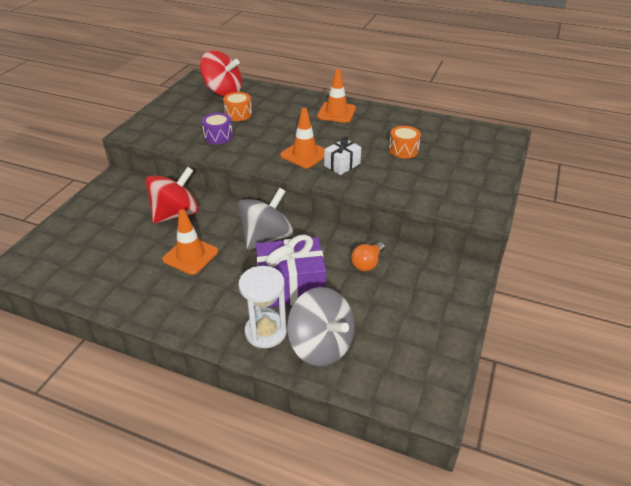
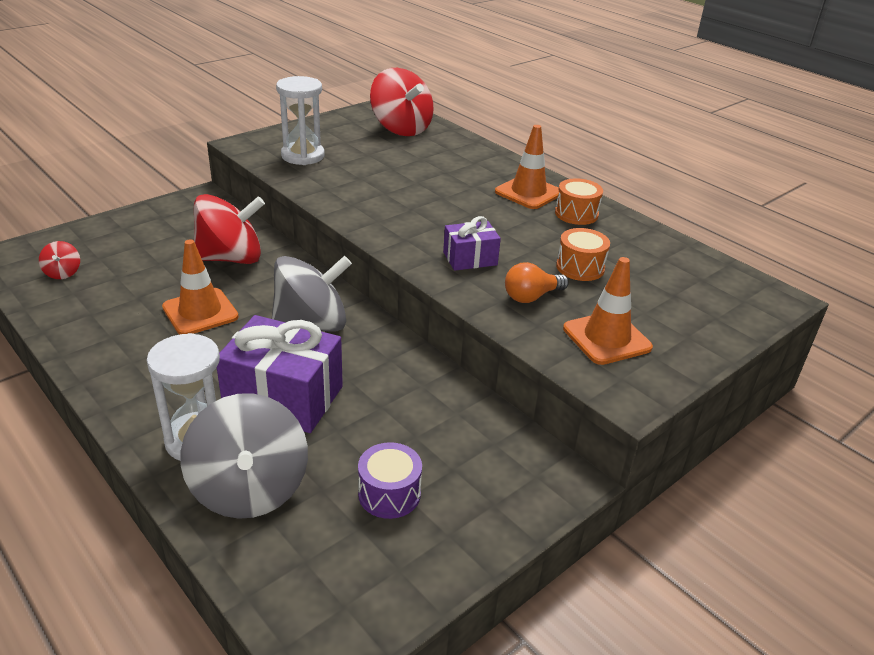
camera: 25 degrees right, 5 degrees down
purple drum [202,113,233,144] -> purple drum moved to [358,442,422,519]
orange drum [223,92,252,121] -> orange drum moved to [555,178,603,225]
orange traffic cone [280,108,325,168] -> orange traffic cone moved to [563,257,653,365]
white gift [324,137,361,175] -> purple gift [443,216,501,271]
orange light bulb [351,242,385,271] -> orange light bulb moved to [505,262,569,303]
none -> red spinning top [39,241,80,279]
none -> white hourglass [276,76,325,165]

